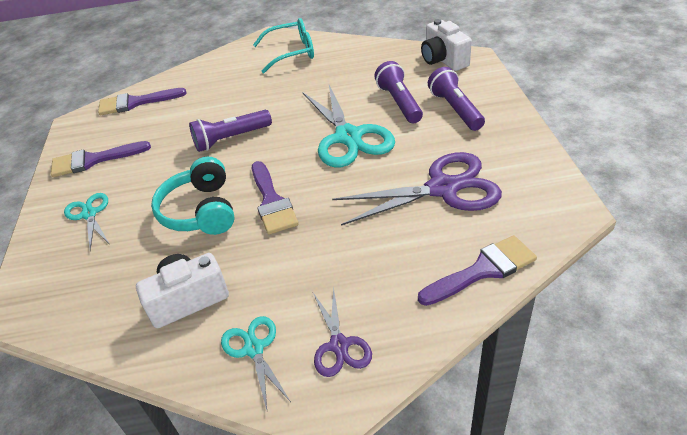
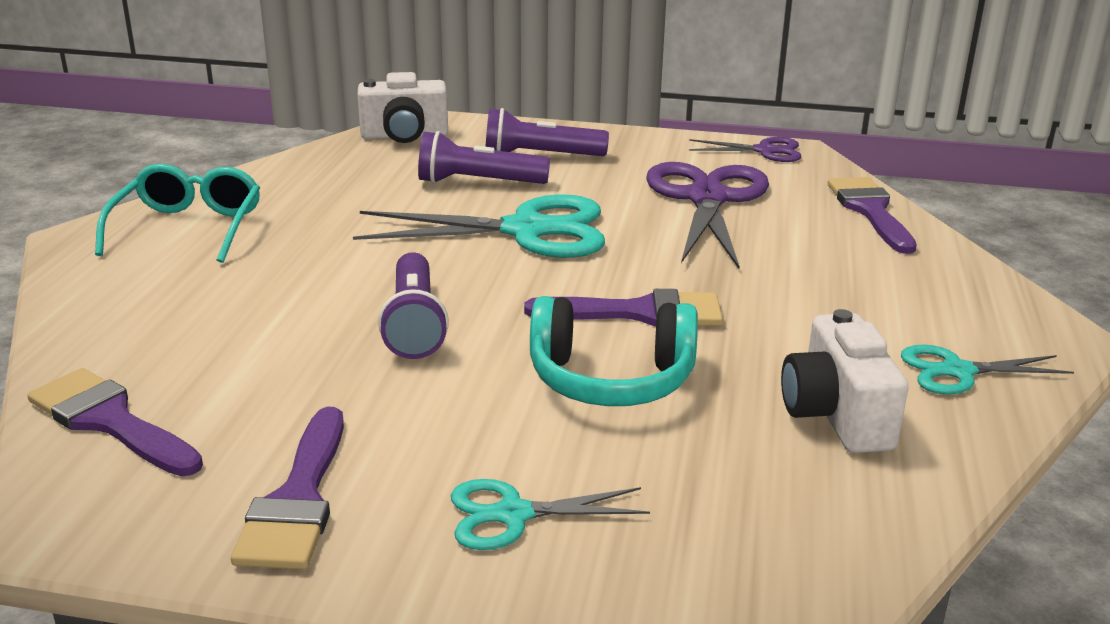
camera: 75 degrees left, 15 degrees down
purple brush [98,88,187,115] -> purple brush turned 120 degrees clockwise [27,368,203,476]
purple scissors [313,286,372,377] -> purple scissors moved to [689,137,801,162]

